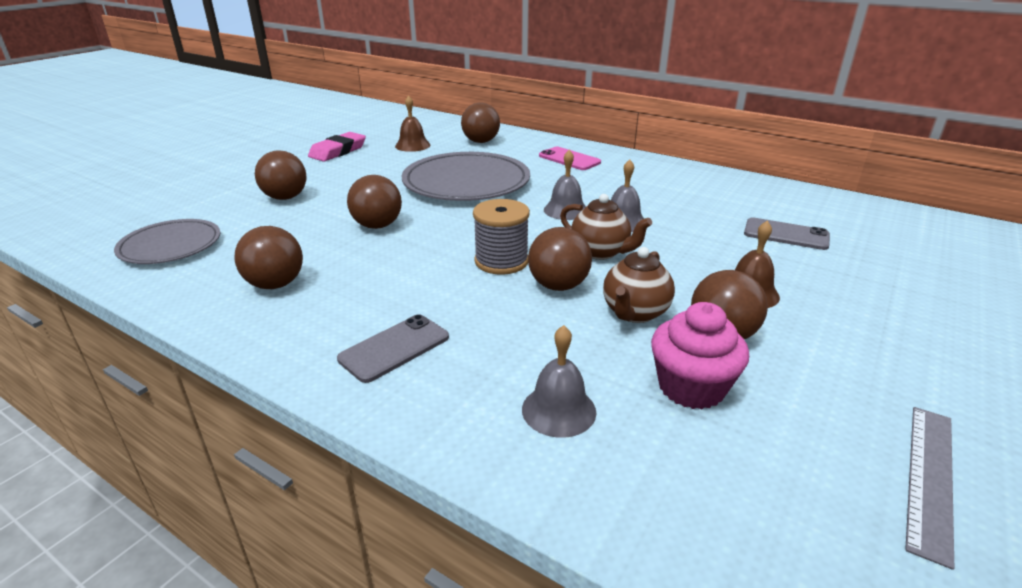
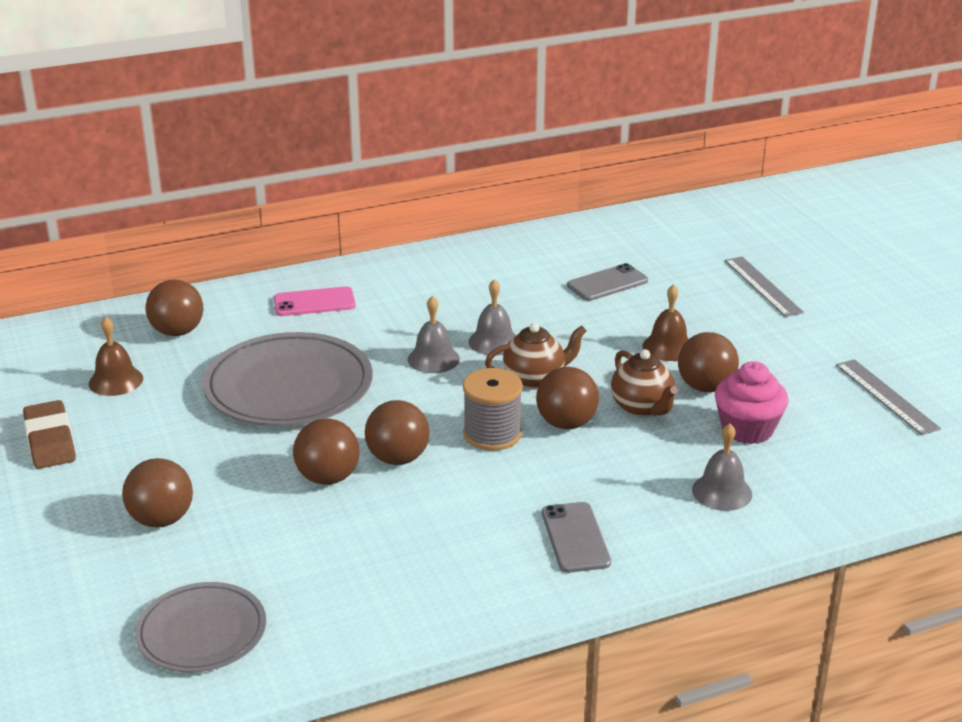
camera: 55 degrees left, 0 degrees up
brown ball [235,226,303,289] -> brown ball moved to [365,400,430,465]
pink eraser [308,132,366,162] -> brown eraser [23,400,76,469]
none -> grey ruler [725,257,804,317]

